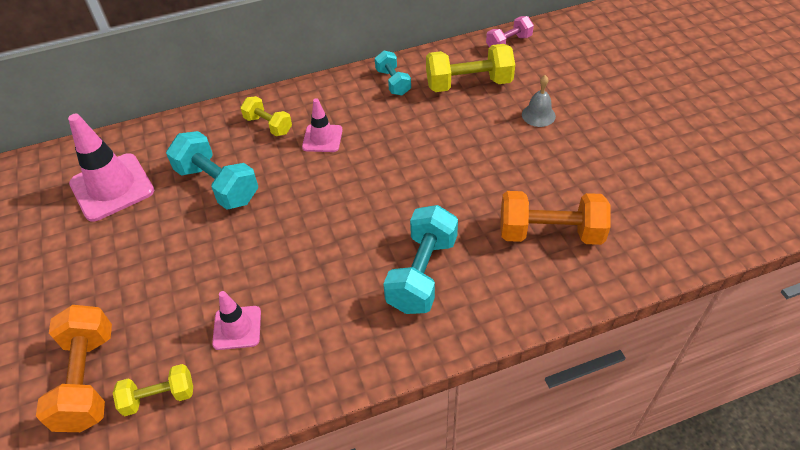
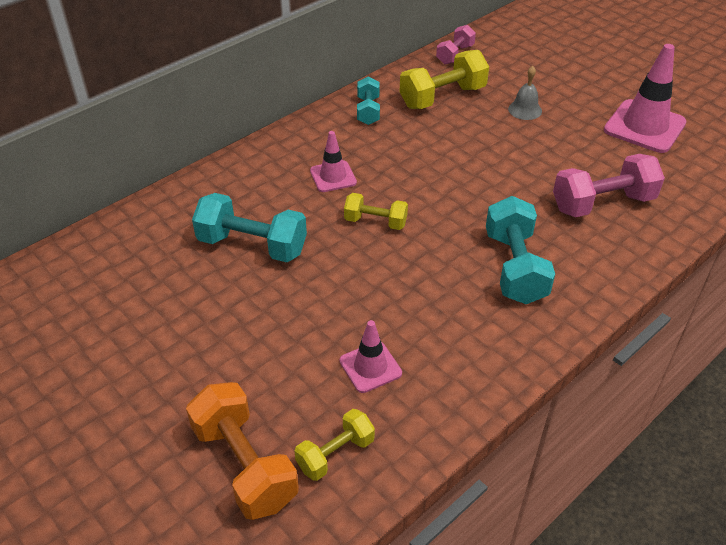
camera: 25 degrees left, 5 degrees down
pink traffic cone [68,114,154,222] -> pink traffic cone moved to [604,44,687,153]
yellow dumbbell [240,96,292,136] -> yellow dumbbell moved to [344,193,408,230]
turquoise dumbbell [375,51,411,96] -> turquoise dumbbell turned 45 degrees clockwise [357,76,380,125]
orange dumbbell [500,191,611,245] -> pink dumbbell [553,154,665,217]

